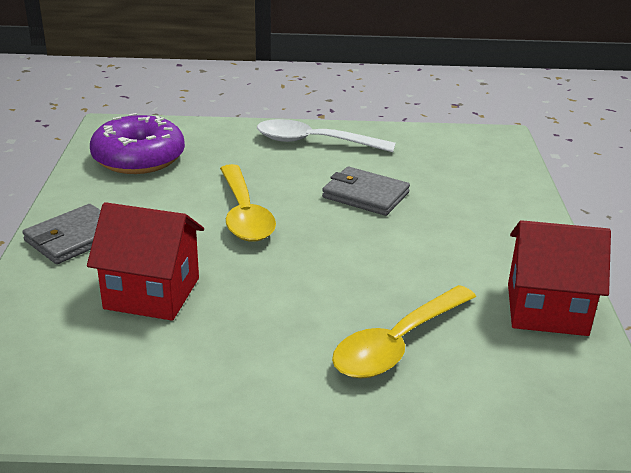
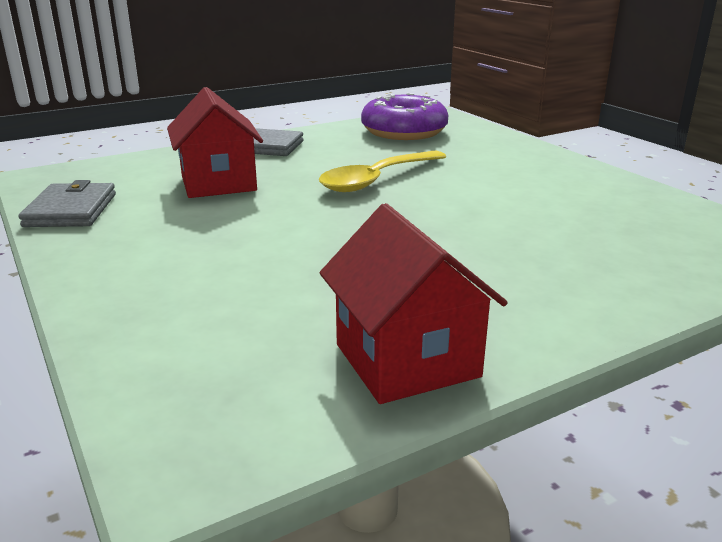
camera: 60 degrees right, 5 degrees down
white spoon [257,119,396,152] -> none
grey wallet [322,167,410,216] -> grey wallet moved to [18,180,116,227]
yellow spoon [332,285,476,378] -> none

